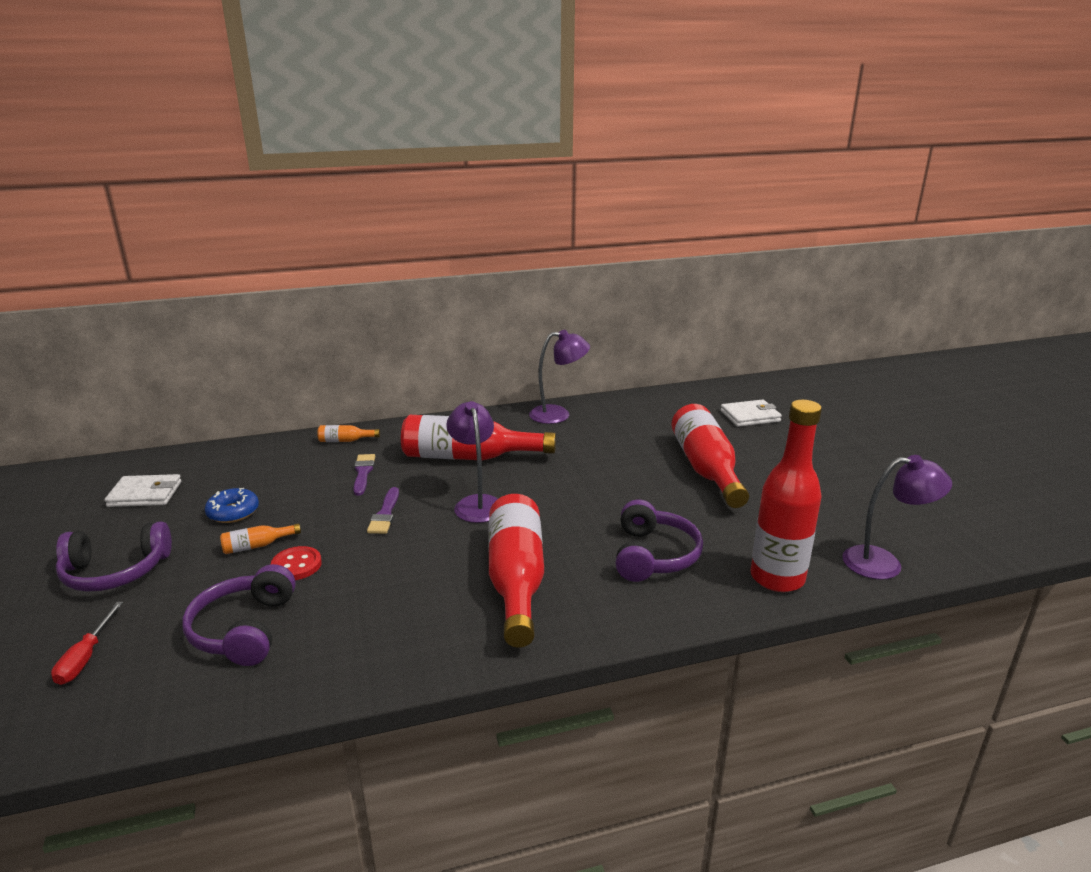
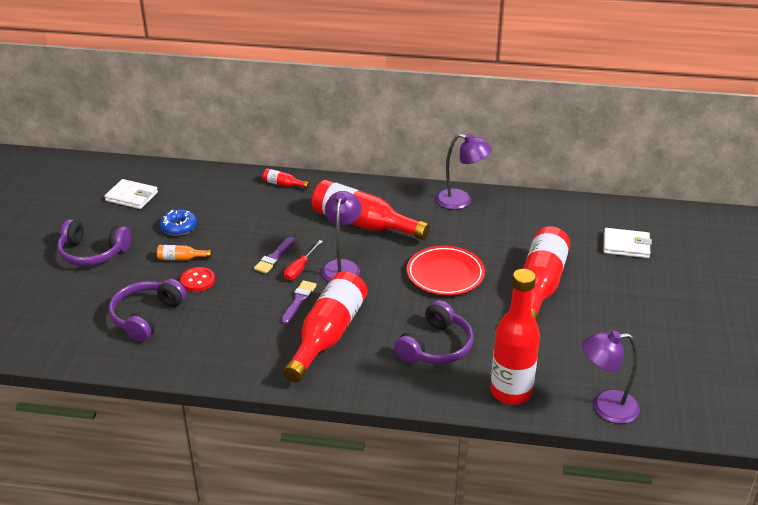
camera: 25 degrees right, 10 degrees up
red screwdriver [51,602,123,685] -> red screwdriver moved to [284,240,323,281]
orange bottle [317,425,380,442] -> red bottle [263,168,310,189]
purple brush [353,454,375,496] -> purple brush moved to [281,280,317,324]
purple lamp [842,455,952,580] -> purple lamp turned 150 degrees clockwise [582,331,640,424]
none -> red plate [407,246,485,295]

